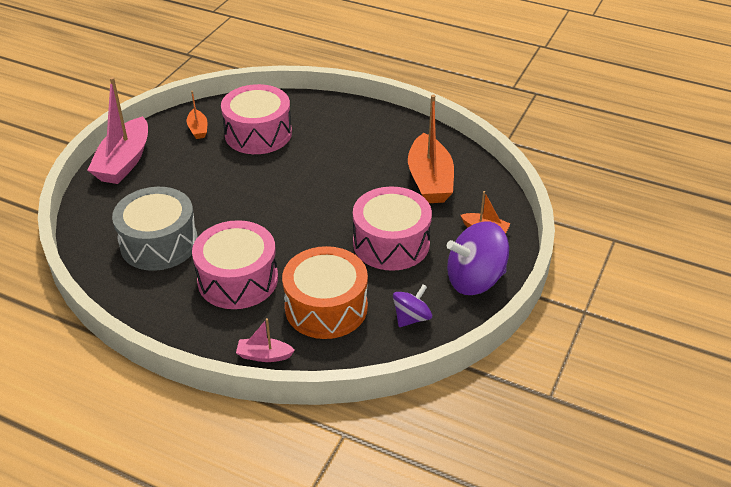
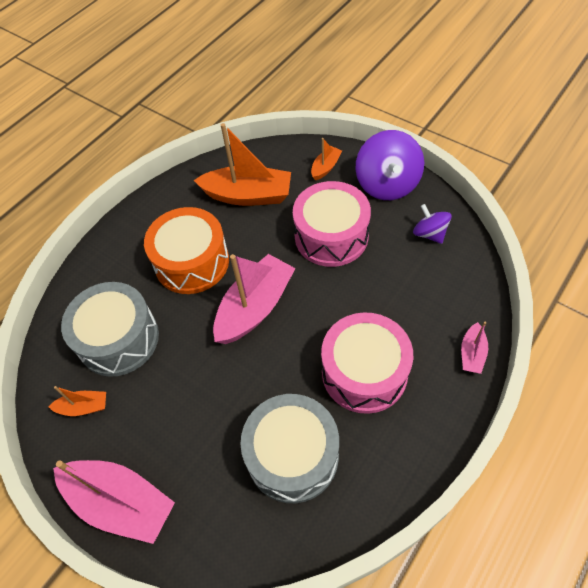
camera: 75 degrees left, 15 degrees up
pink drum [221,84,292,154] -> grey drum [61,282,159,377]
orange drum [282,246,368,339] -> orange drum moved to [144,207,229,294]
none -> pink boat [213,254,296,344]

